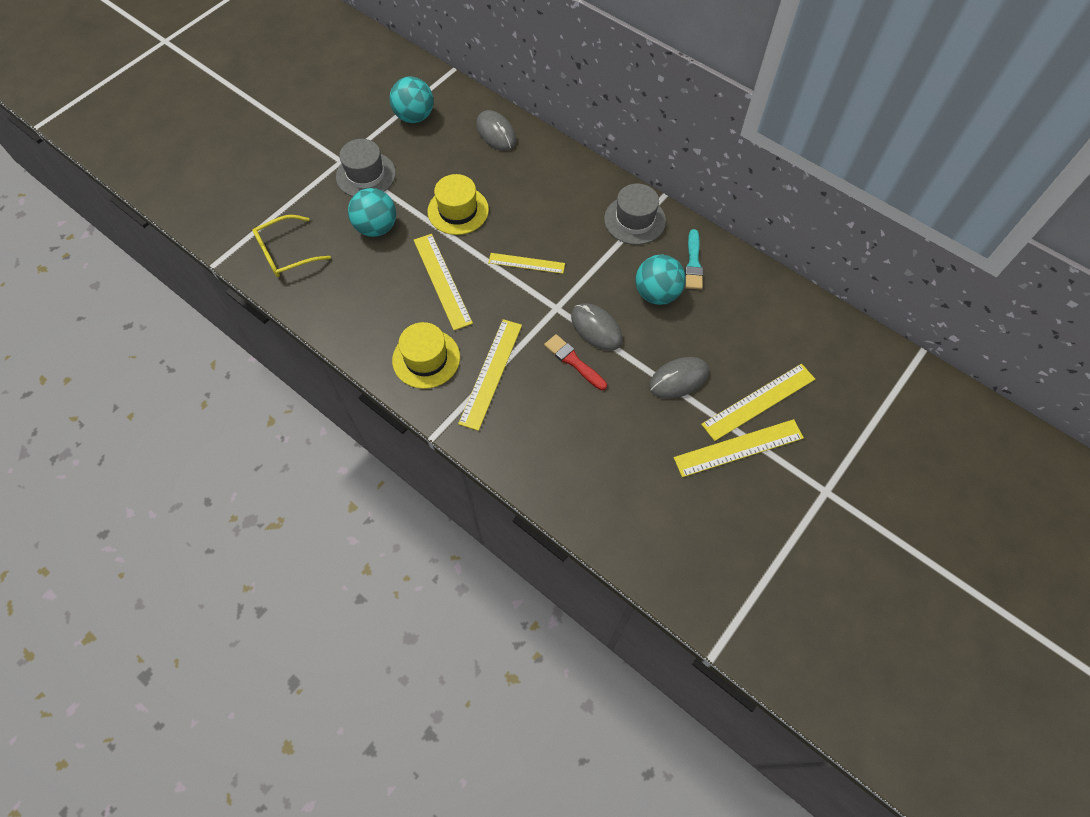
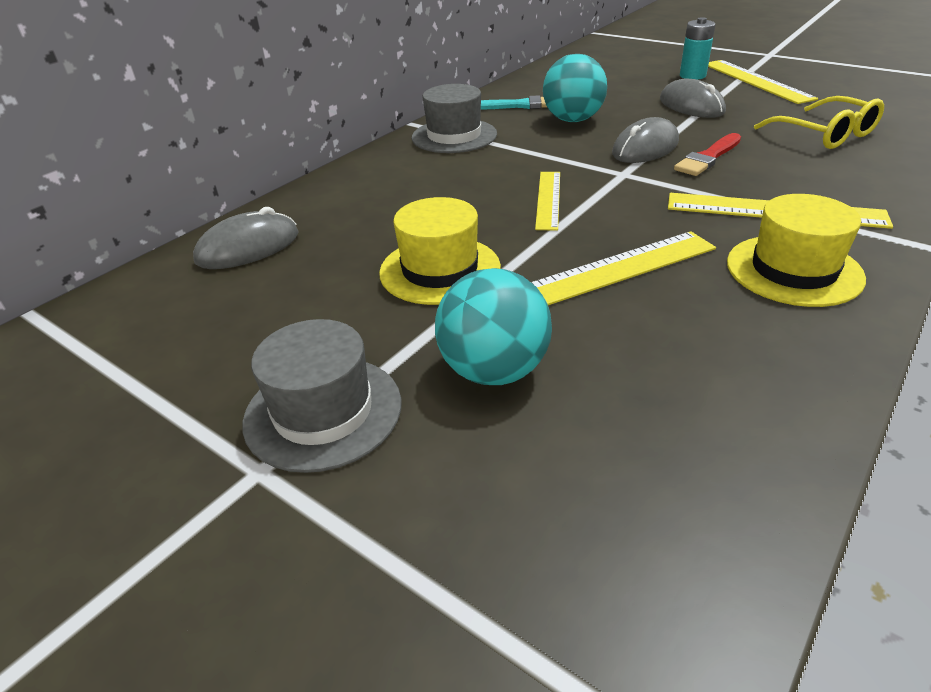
camera: 90 degrees left, 25 degrees down
yellow glasses [252,215,331,277] -> yellow glasses moved to [754,96,884,149]
turquoise ball [390,76,433,123] -> none
yellow ruler [701,364,815,441] -> turquoise battery [680,17,716,80]

